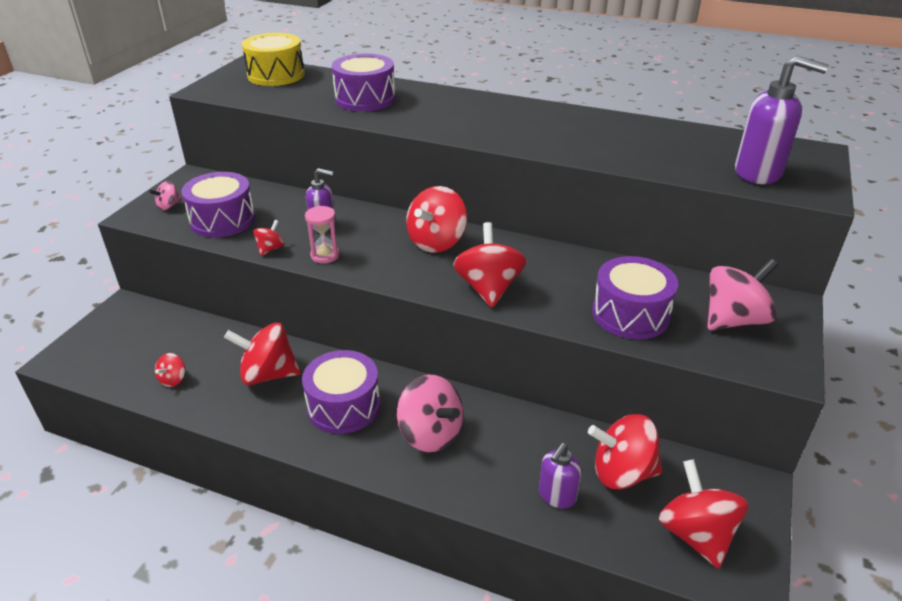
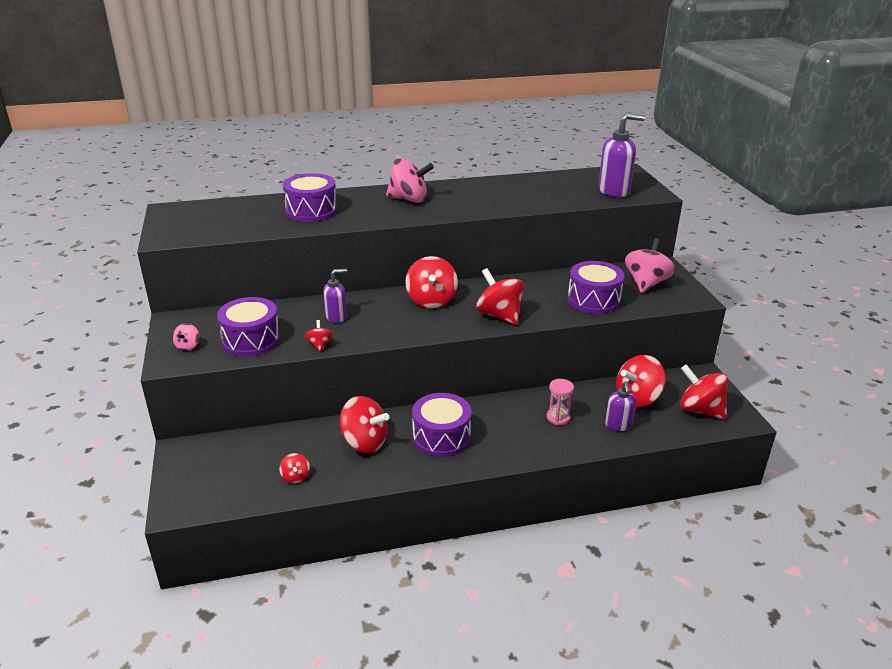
camera: 35 degrees left, 5 degrees down
red spinning top [224,323,301,385] -> red spinning top turned 120 degrees counterclockwise [340,396,389,453]
yellow drum [242,33,305,86] -> none
pink hourglass [305,206,340,264] -> pink hourglass moved to [547,379,574,425]
pink spinning top [397,375,463,452] -> pink spinning top moved to [386,158,434,203]

